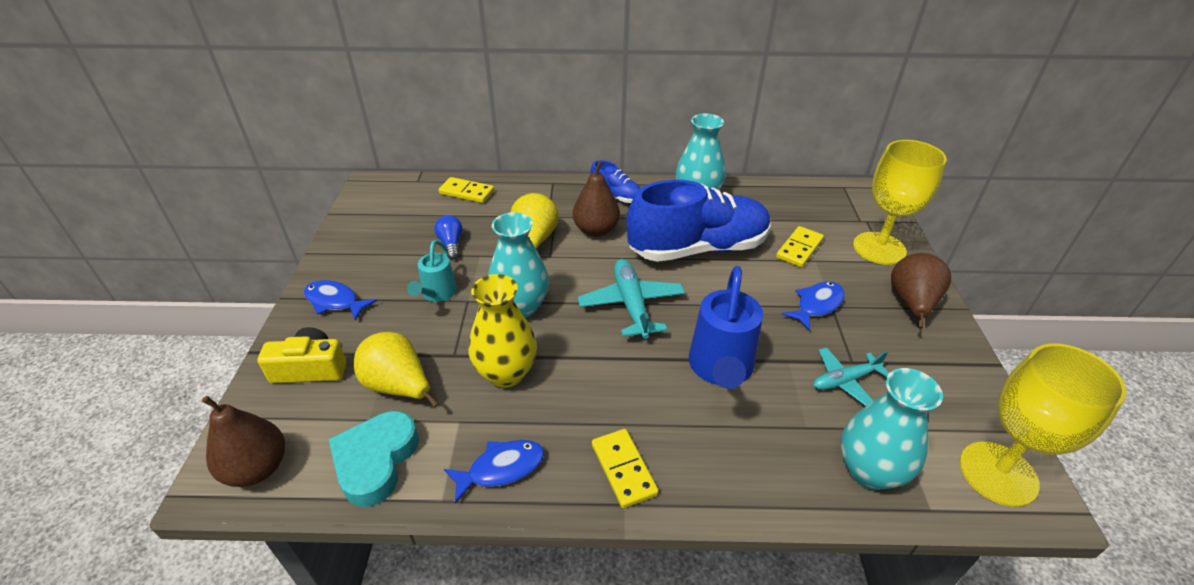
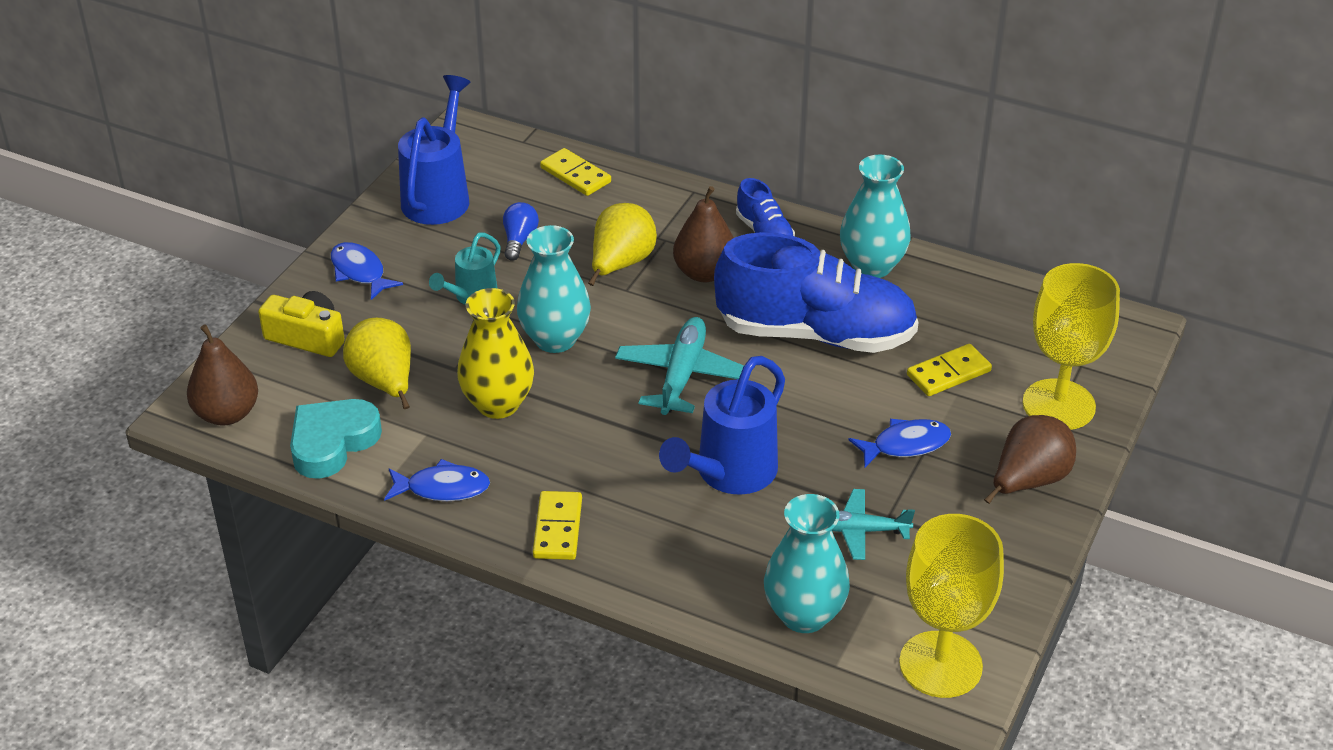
camera: 25 degrees right, 0 degrees up
none -> blue watering can [398,75,470,225]

